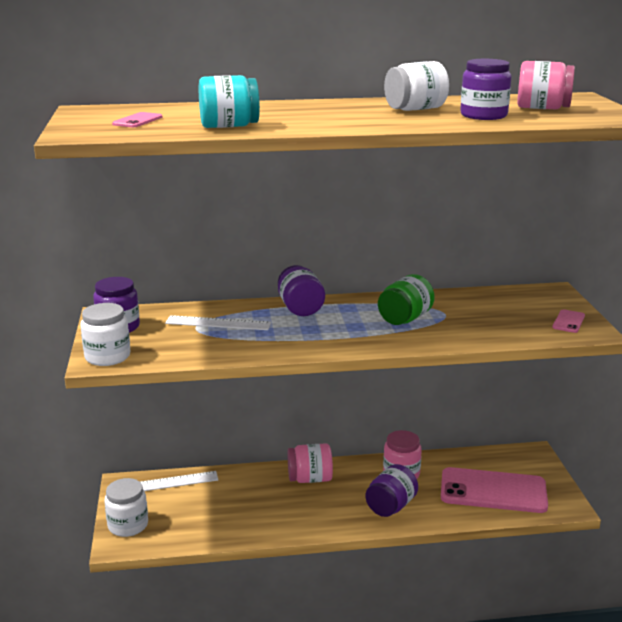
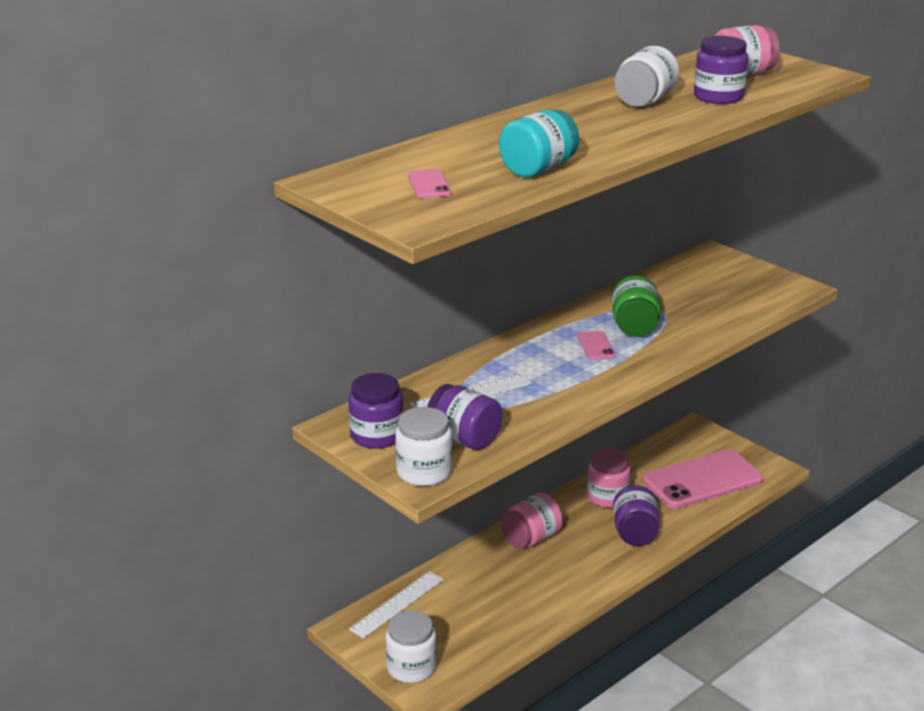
camera: 35 degrees left, 5 degrees up
purple jar [278,265,325,316] -> purple jar moved to [427,384,502,450]
pink phone [552,309,585,333] -> pink phone moved to [577,331,616,360]

